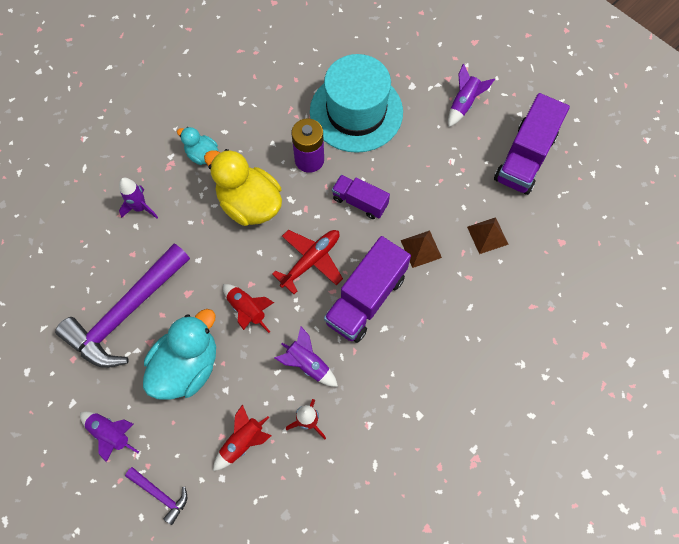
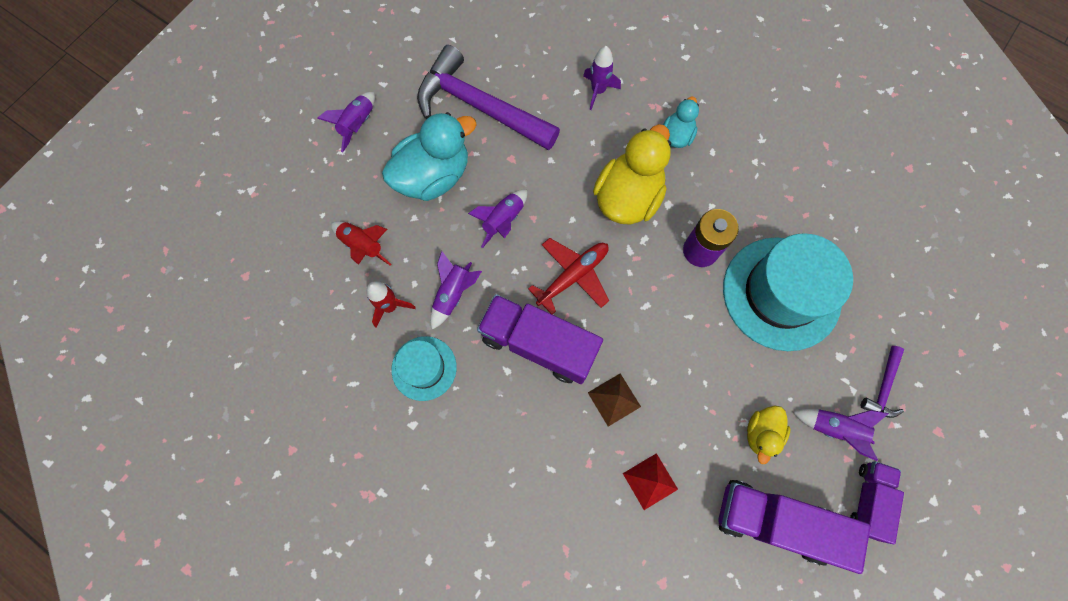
camera: 80 degrees right, 5 degrees up
purple hammer [125,467,187,525] -> purple hammer moved to [861,346,904,418]
turquoise duck [143,309,216,400] -> turquoise duck turned 60 degrees counterclockwise [382,112,477,201]
red rocket [223,284,274,333] -> purple rocket [468,190,527,248]
red plane [272,230,343,294] -> red plane turned 75 degrees counterclockwise [528,238,609,314]
purple truck [332,175,390,219] -> purple truck moved to [850,461,904,544]
brown pyramid [467,217,509,254] -> red pyramid [623,453,678,510]
none -> turquoise hat [392,336,457,401]
none -> yellow duck [747,405,790,464]

